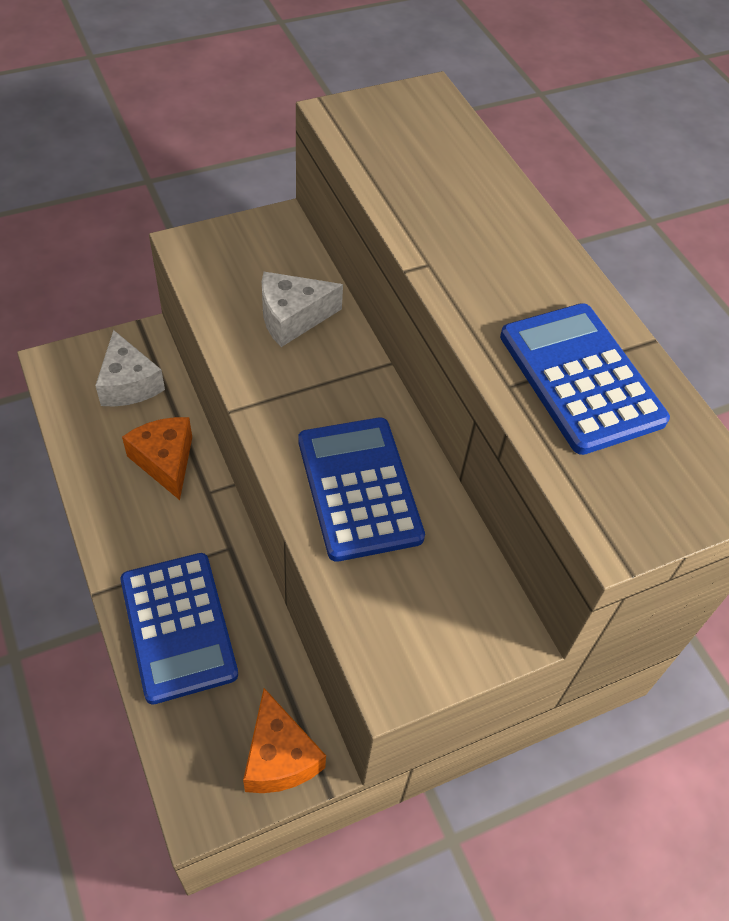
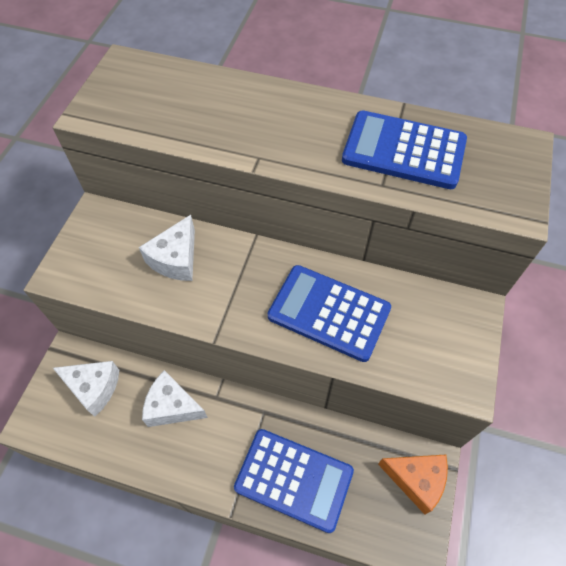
camera: 45 degrees left, 5 degrees up
orange cheese [122,417,192,500] -> white cheese [142,370,208,427]

